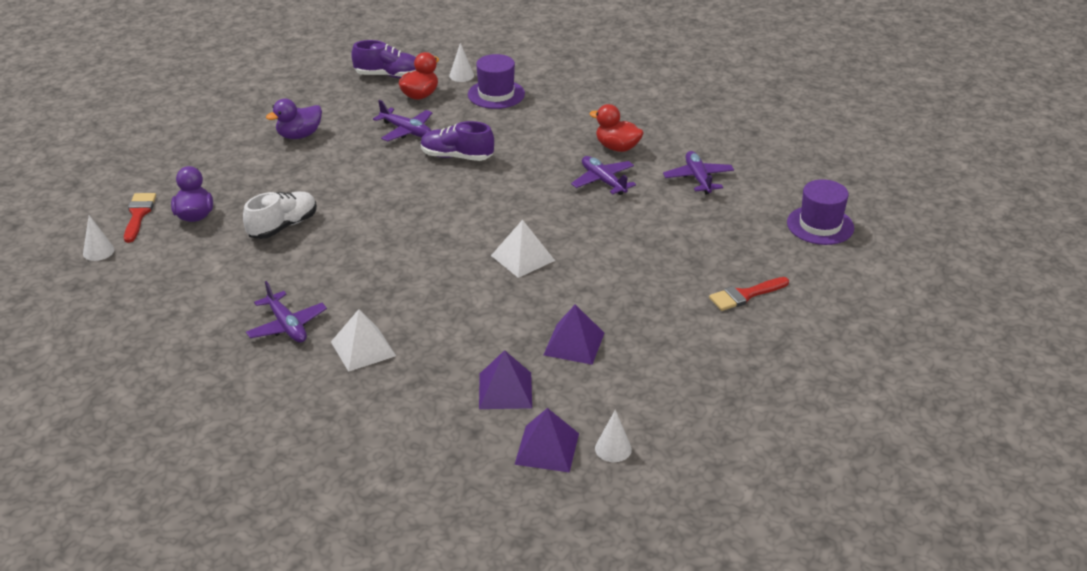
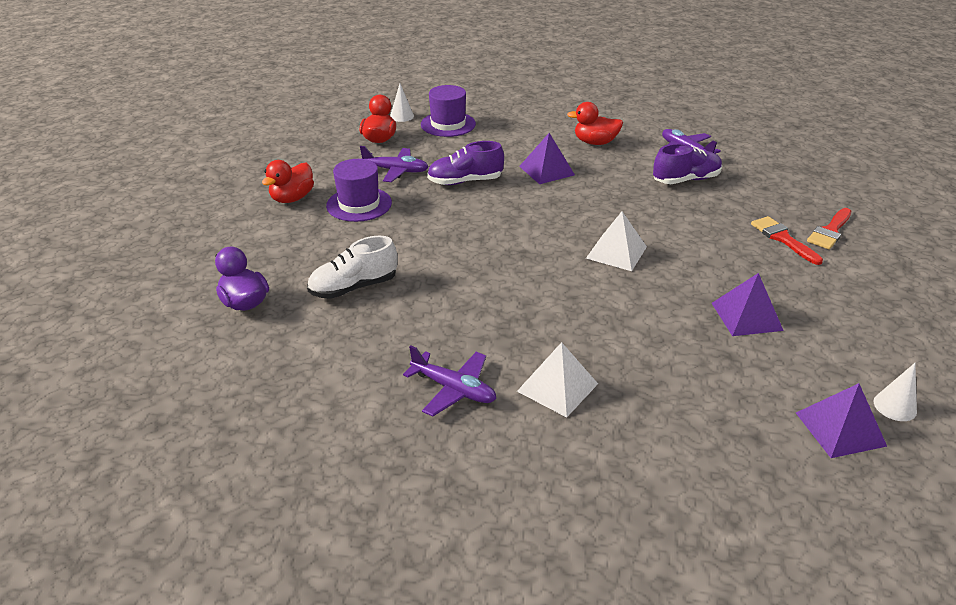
camera: 25 degrees left, 0 degrees up
white cone [83,215,114,261] -> none
red brush [124,193,156,243] -> red brush moved to [751,216,823,265]
white shoe [243,192,317,239] -> white shoe turned 135 degrees counterclockwise [307,236,397,299]
purple duck [266,99,322,139] -> red duck [262,160,314,203]
purple shoe [351,40,416,78] -> purple shoe moved to [653,143,722,184]
purple pyramid [479,350,532,409] -> purple pyramid moved to [519,133,575,184]
purple plane [571,156,636,195] -> none
purple hat [787,179,854,245] -> purple hat moved to [326,159,392,222]

